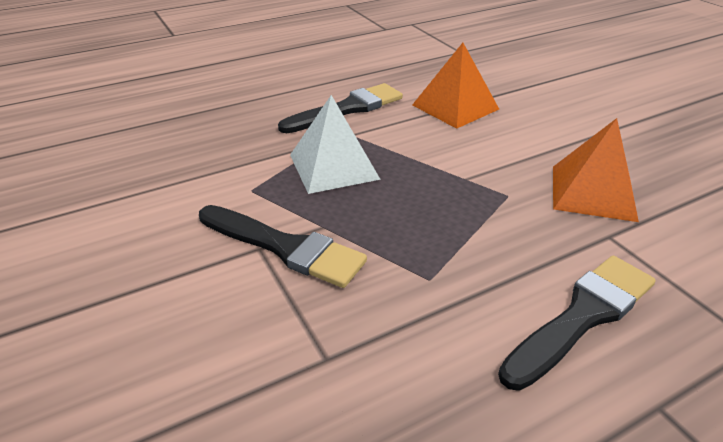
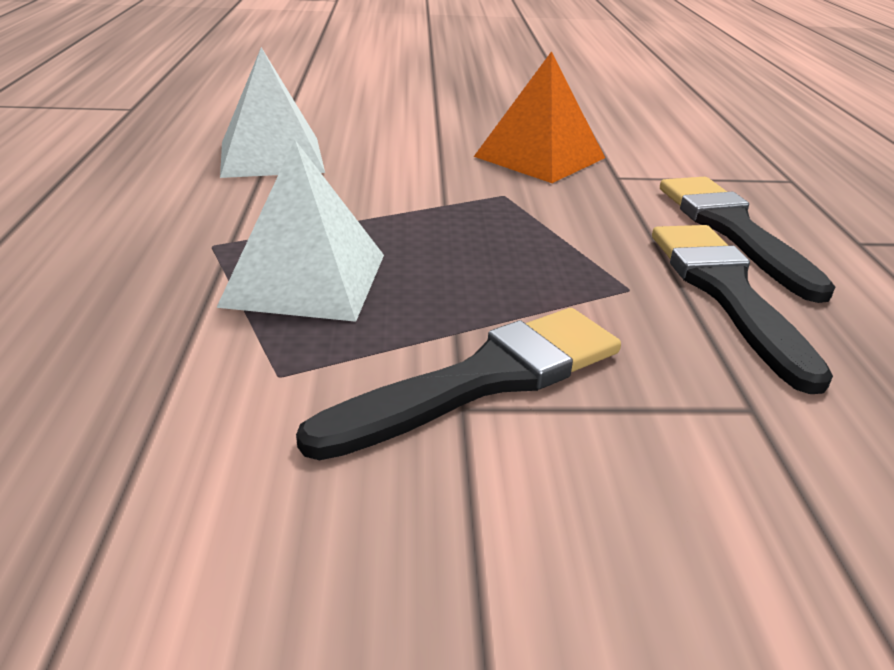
camera: 65 degrees left, 5 degrees down
black brush [278,83,403,133] -> black brush moved to [652,225,833,394]
orange pyramid [412,43,499,129] -> white pyramid [220,47,325,178]

